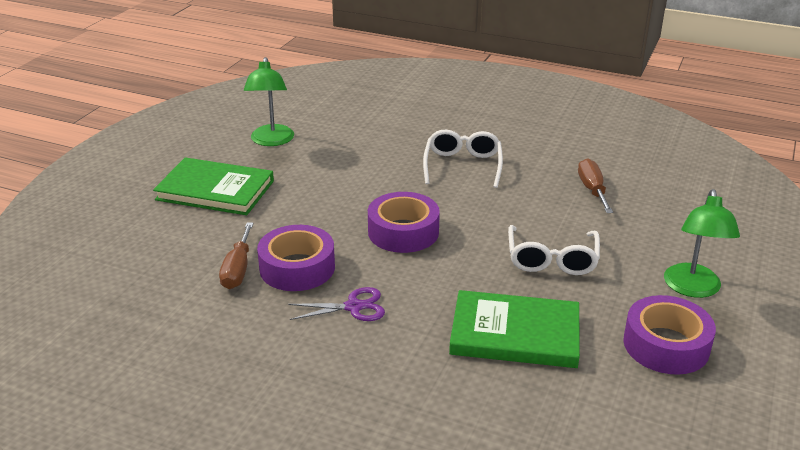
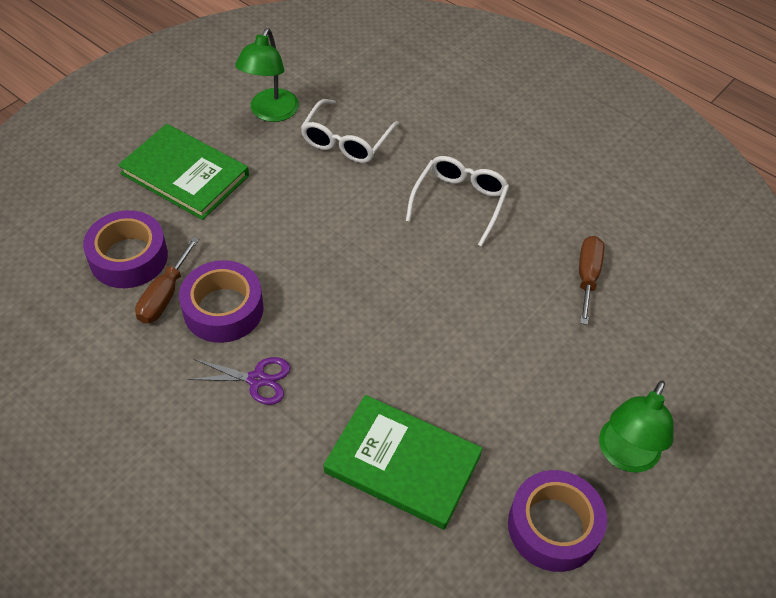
camera: 15 degrees right, 20 degrees up
purple tape [368,192,440,253] -> purple tape moved to [83,210,168,288]
white glasses [508,225,600,275] -> white glasses moved to [301,99,399,163]

